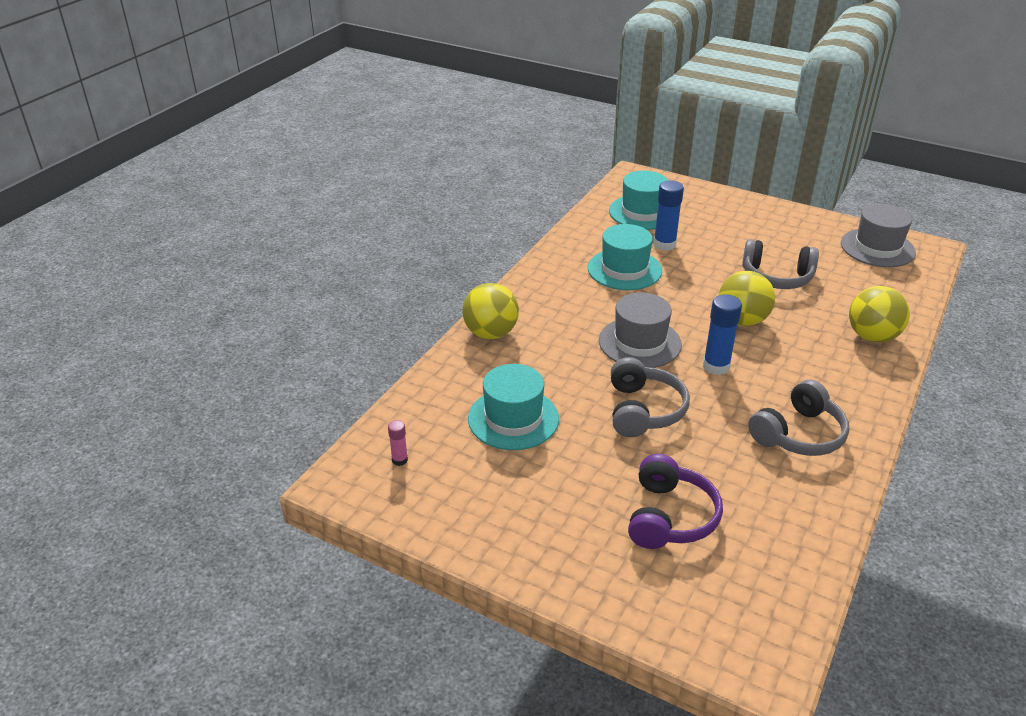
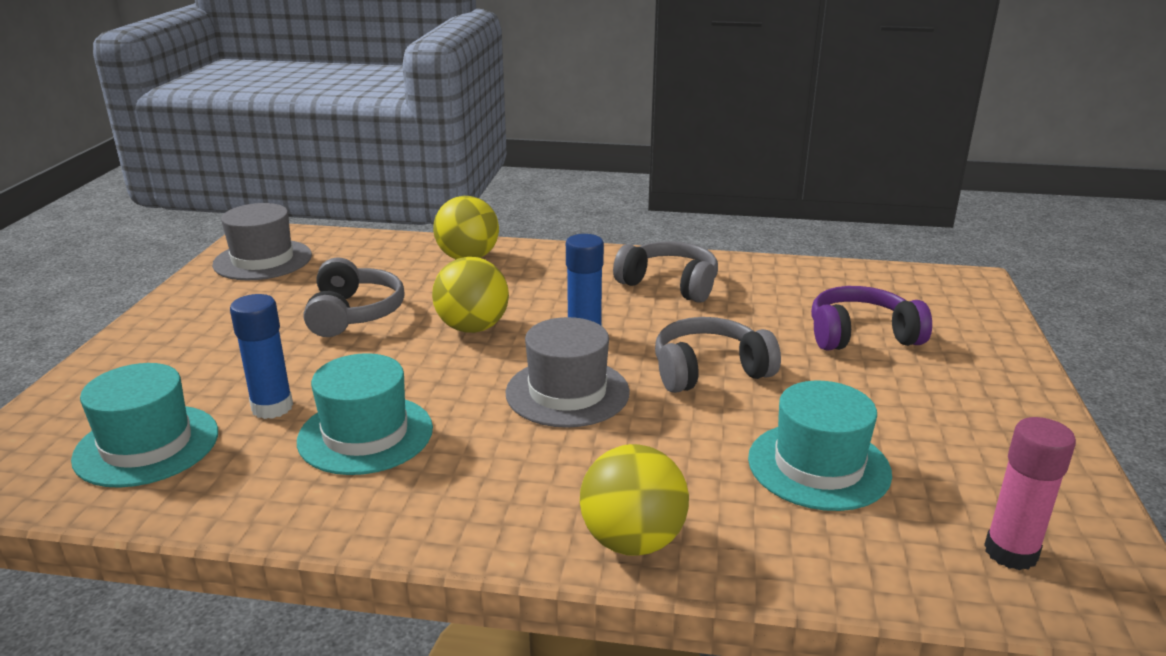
camera: 110 degrees left, 10 degrees down
pink glue stick [388,420,408,466] -> pink glue stick [984,417,1076,570], size x1.88

